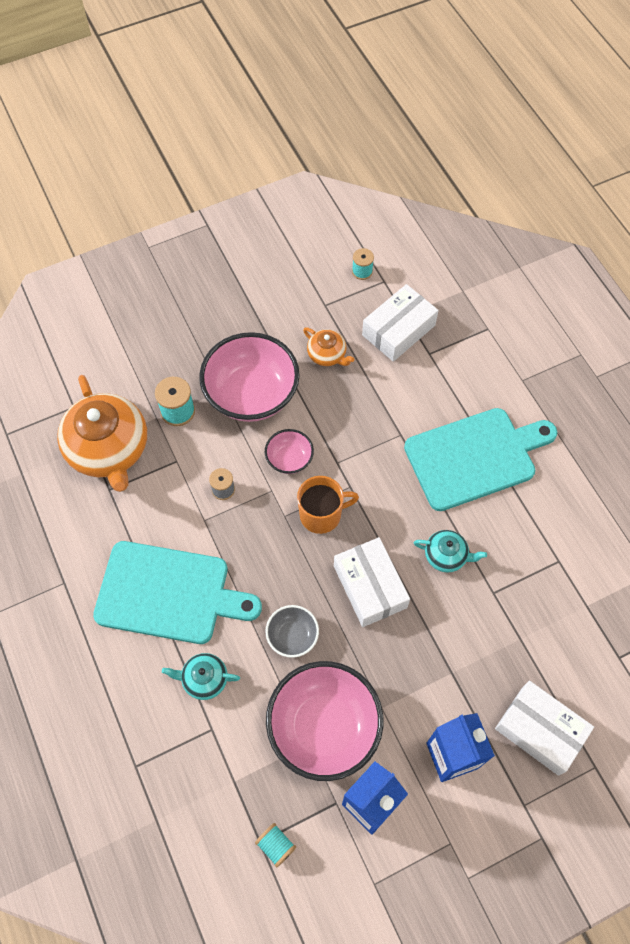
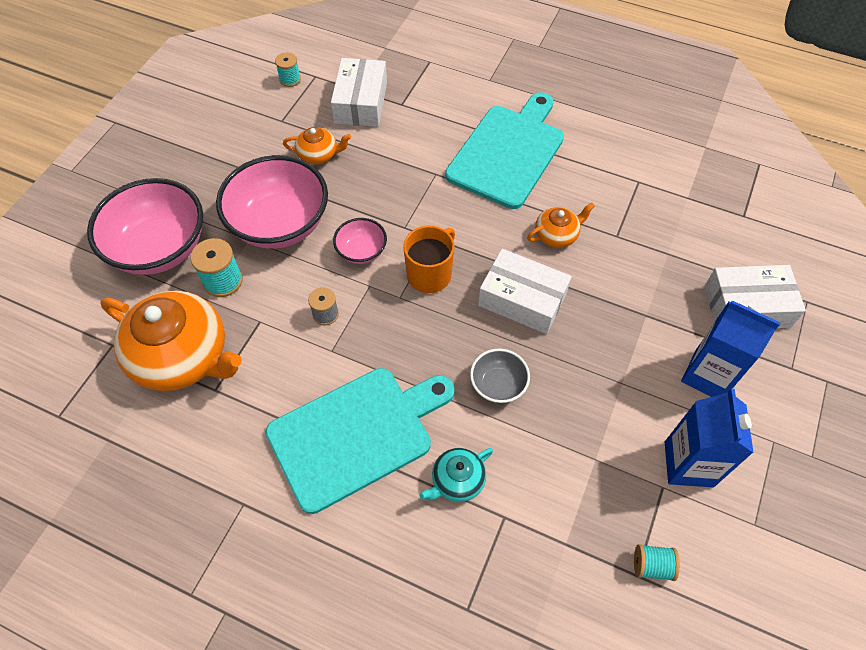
camera: 40 degrees left, 5 degrees down
pink bowl [266,661,383,781] -> pink bowl moved to [87,178,203,275]
turquoise teapot [414,530,487,573] -> orange teapot [527,203,595,248]

